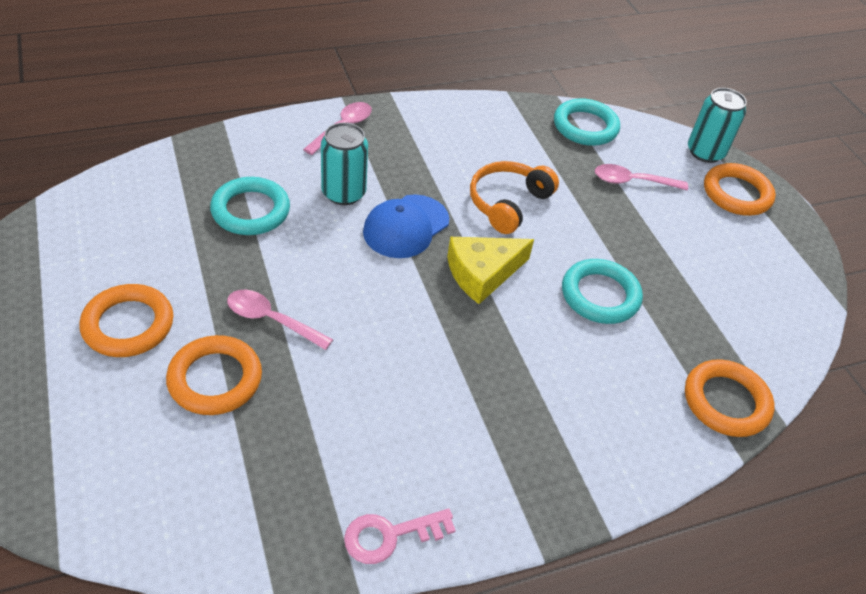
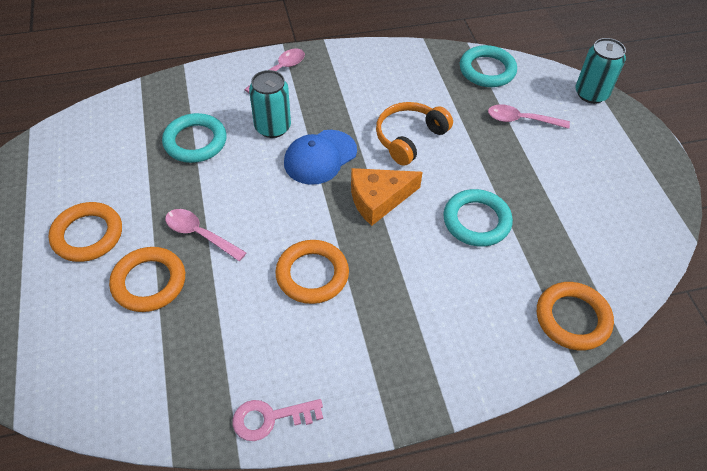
camera: 10 degrees right, 5 degrees up
yellow cheese [447,237,534,304] -> orange cheese [351,168,423,226]
orange ring [704,163,776,216] -> orange ring moved to [275,240,349,304]

